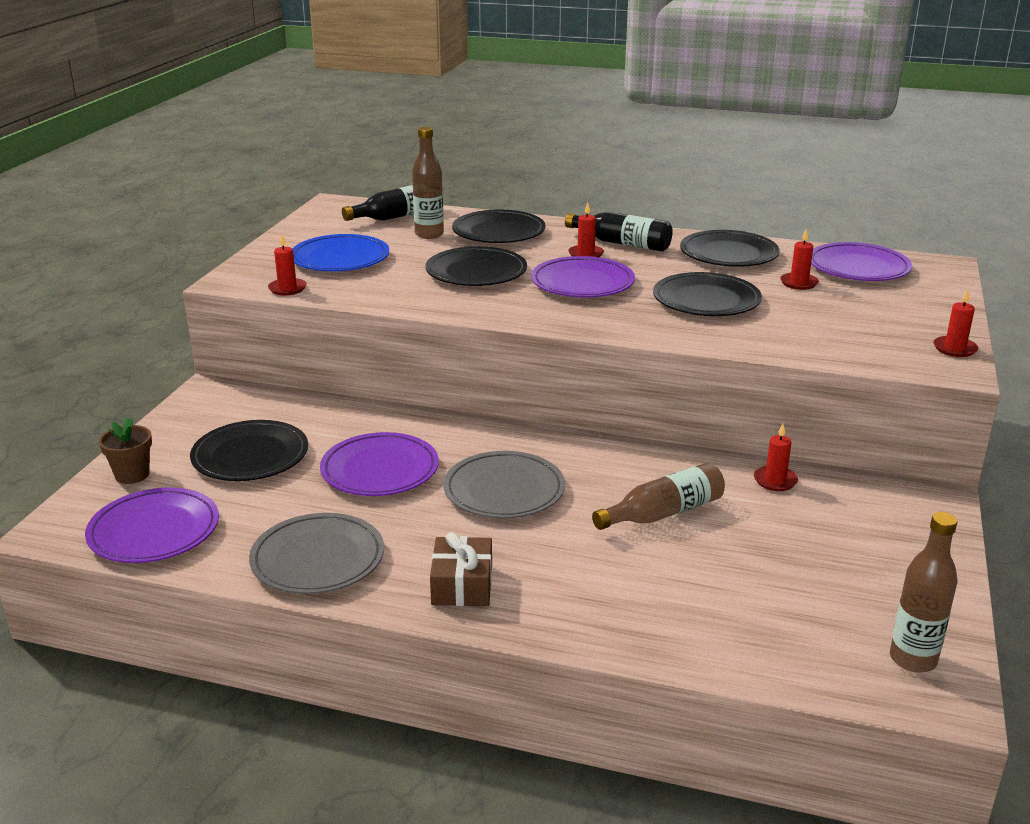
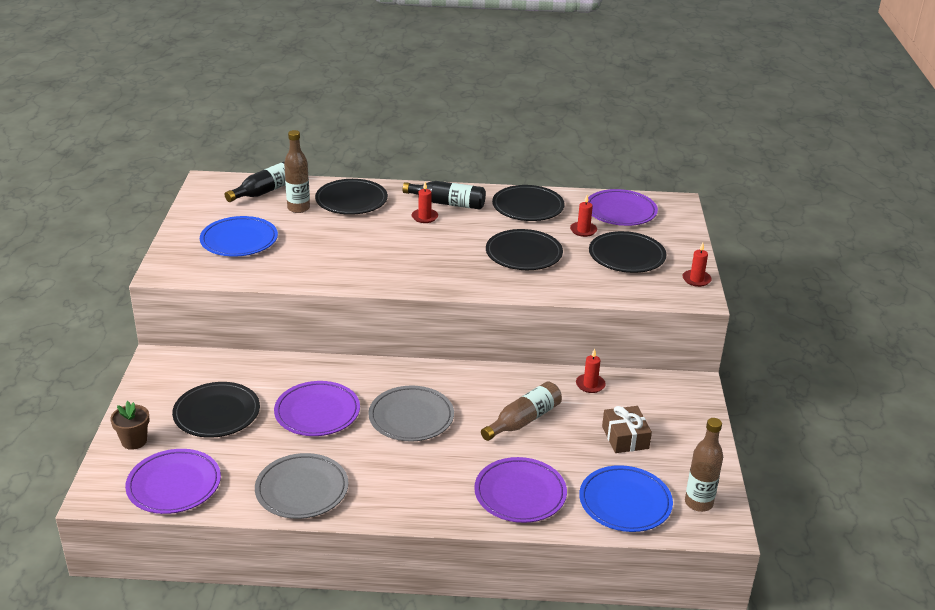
camera: 15 degrees left, 5 degrees up
red candle [268,234,307,295] -> none
black plate [425,246,527,286] -> black plate moved to [589,231,666,273]
brown gift [430,532,492,606] -> brown gift moved to [602,406,652,453]
purple plate [531,256,635,298] -> purple plate moved to [474,457,567,523]
none -> blue plate [579,465,673,532]

